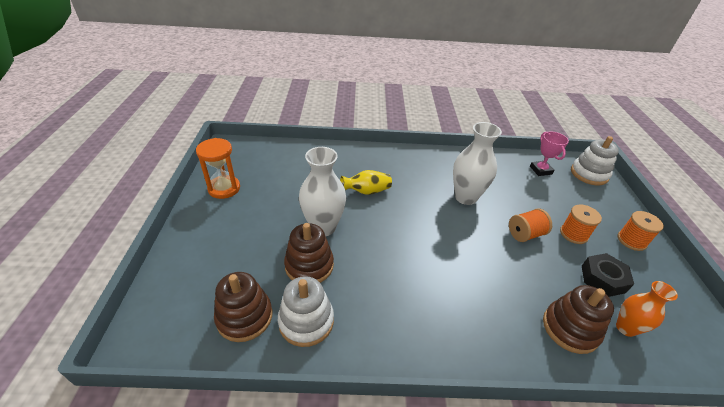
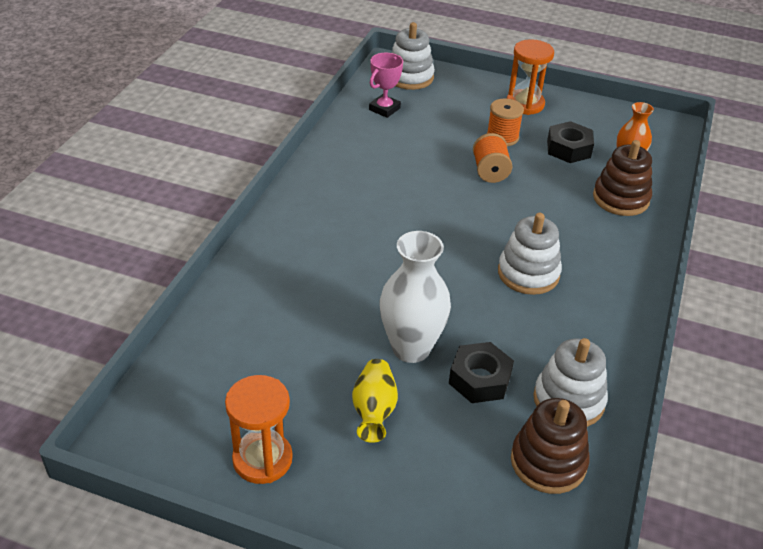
camera: 70 degrees left, 0 degrees up
brown stacking toy [284,223,334,283] -> black nut [449,342,514,403]
yellow vase [340,170,392,195] -> yellow vase moved to [352,359,398,443]
white vase [453,122,502,205] -> none
pink trophy [530,131,569,176] -> pink trophy turned 60 degrees counterclockwise [369,53,403,118]
orange spool [617,211,664,251] -> orange hourglass [507,39,554,115]
none -> white stacking toy [498,213,562,295]

